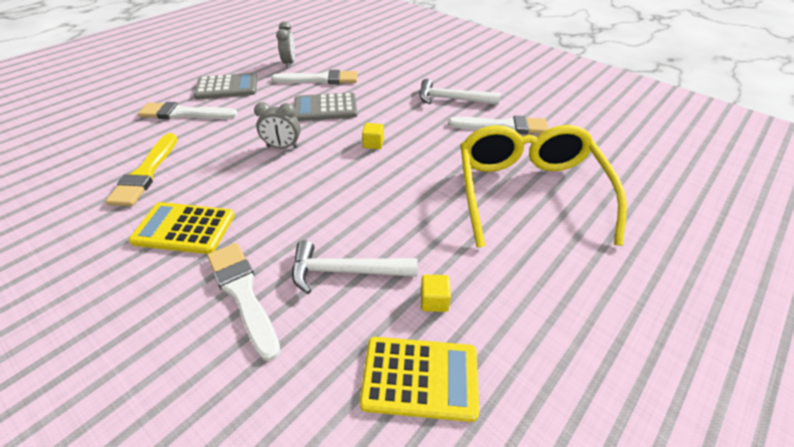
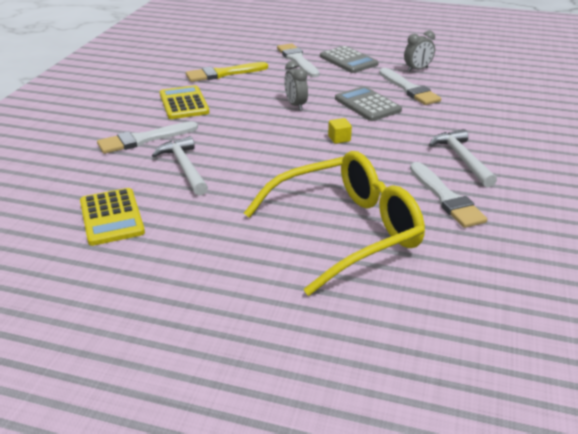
camera: 65 degrees right, 10 degrees down
white brush [207,243,281,361] -> white brush turned 150 degrees counterclockwise [97,121,198,154]
yellow cube [421,275,451,312] -> none

